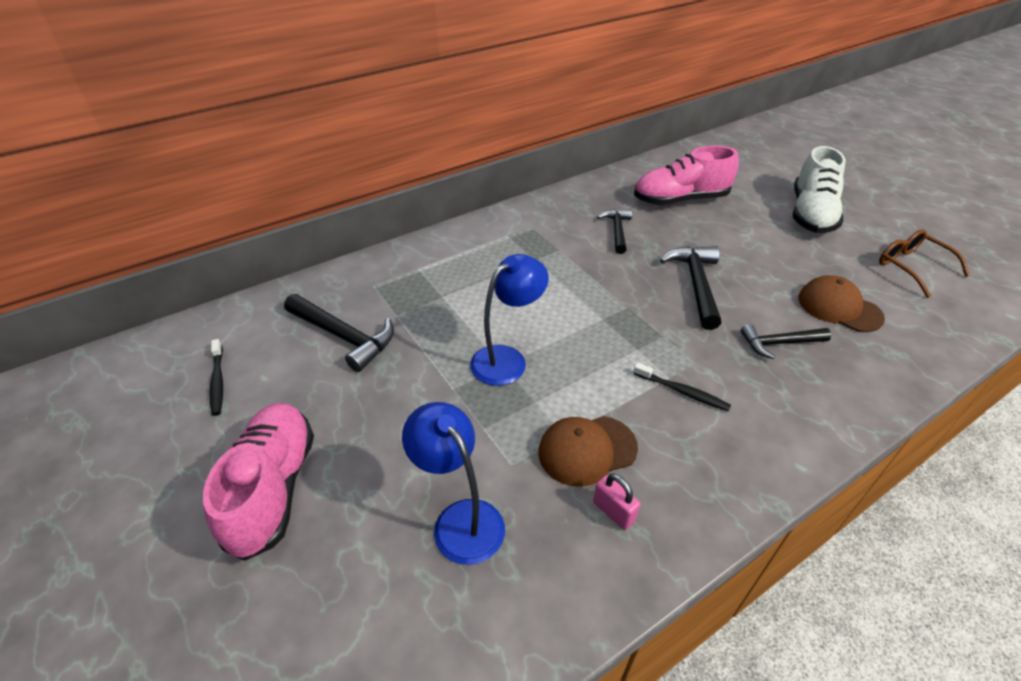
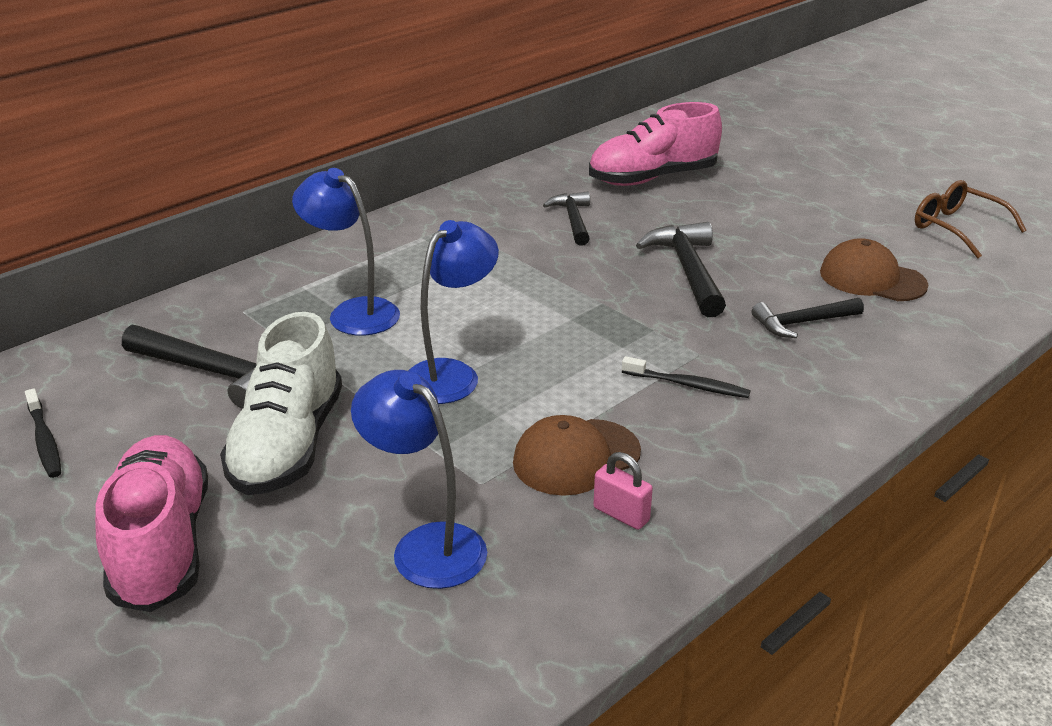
camera: 10 degrees left, 10 degrees down
white shoe [793,146,846,233] -> white shoe moved to [220,312,342,495]
none -> blue lamp [292,168,400,336]

